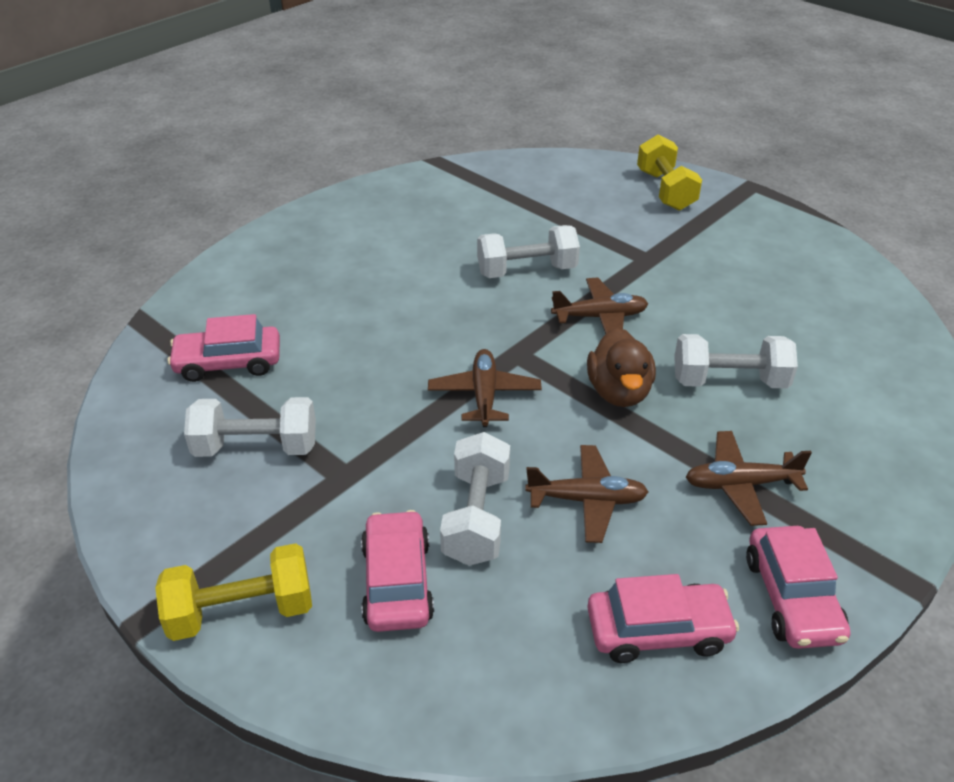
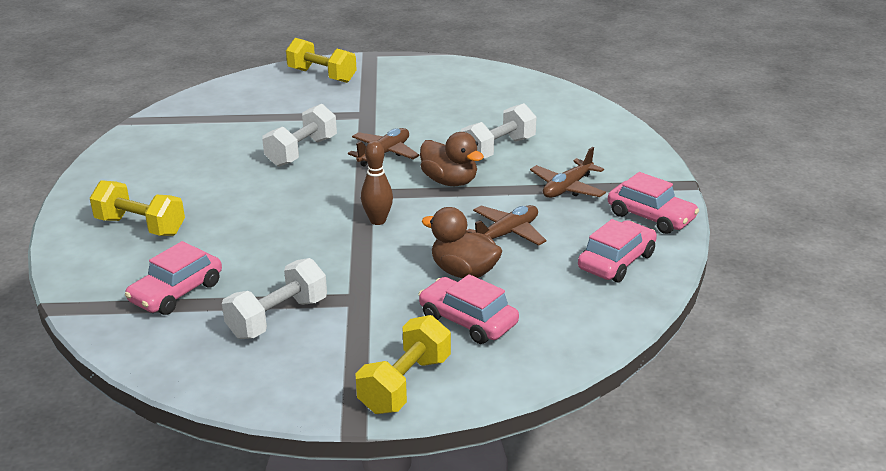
camera: 45 degrees left, 10 degrees down
brown plane [428,349,542,427] -> brown bowling pin [361,141,393,225]
white dumbbell [440,432,510,566] -> brown duck [421,207,502,278]
none -> yellow dumbbell [90,180,185,236]

